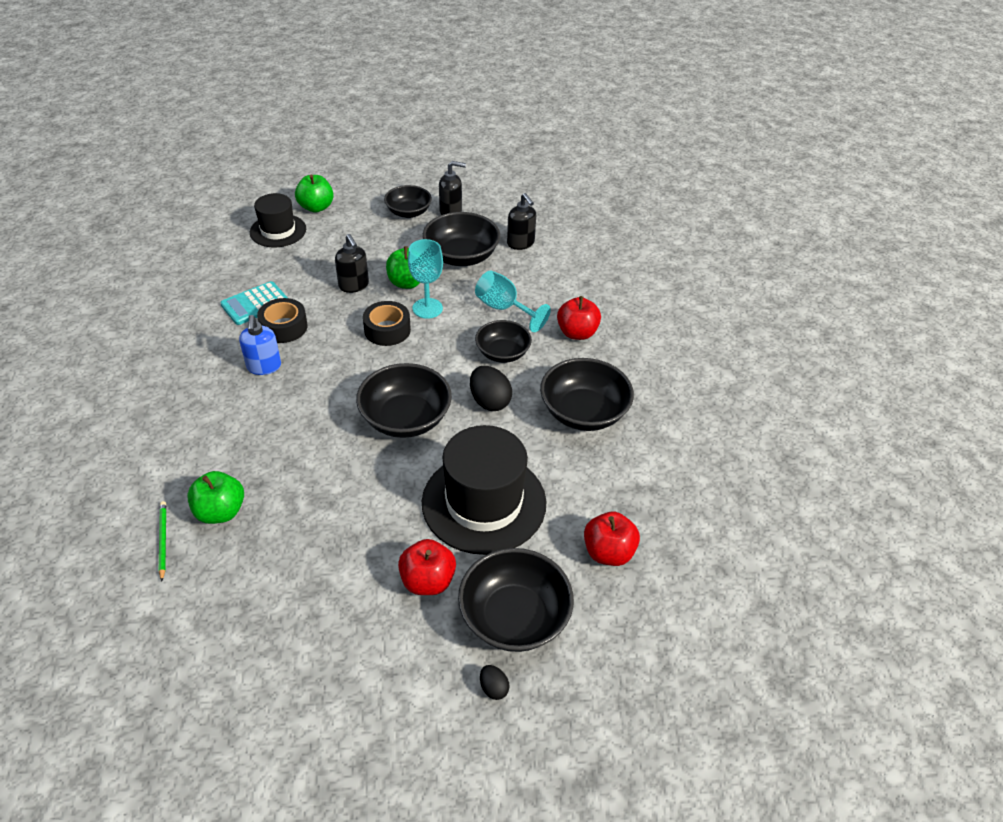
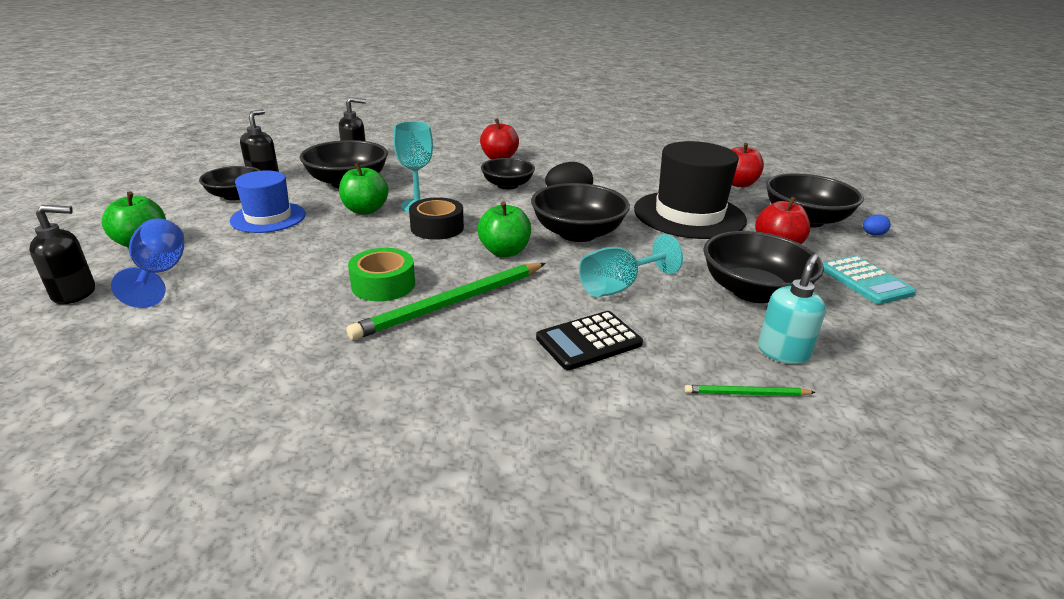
camera: 75 degrees left, 15 degrees down
green apple [187,471,244,524] -> green apple moved to [477,202,531,257]
turquoise calculator [220,281,288,325] -> turquoise calculator moved to [823,256,916,304]
blue soap dispenser [239,315,281,375] -> green pencil [347,263,546,340]
black hat [250,193,306,247] -> blue goblet [111,218,184,308]
black tape [257,298,308,343] -> green tape [348,248,415,301]
black soap dispenser [335,234,369,293] -> black soap dispenser moved to [29,205,95,304]
turquoise goblet [475,271,551,332] -> turquoise goblet moved to [579,234,683,297]
black egg [480,665,510,700] -> blue egg [863,215,891,236]
black bowl [540,358,634,431] -> black bowl moved to [703,231,824,303]
none -> blue hat [230,170,306,233]
none -> black calculator [536,311,643,370]
none -> turquoise soap dispenser [758,254,826,364]

